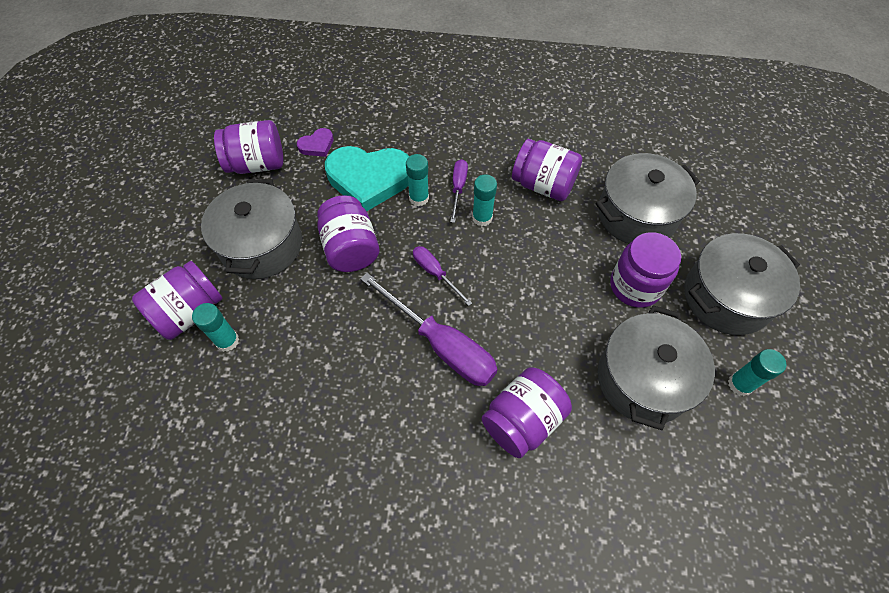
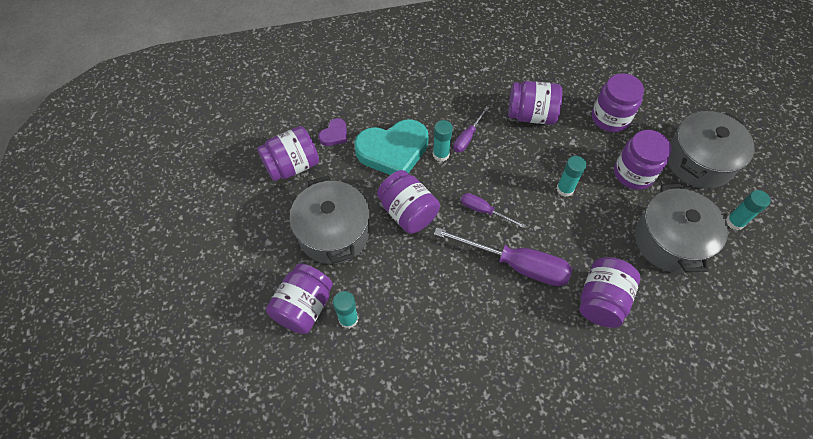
camera: 20 degrees left, 0 degrees up
purple screwdriver [450,159,468,223] -> purple screwdriver turned 135 degrees counterclockwise [453,106,490,152]
turquoise glue stick [472,174,497,226] -> turquoise glue stick moved to [556,156,587,197]
grey pot [596,153,700,244] -> purple jar [592,73,644,132]

